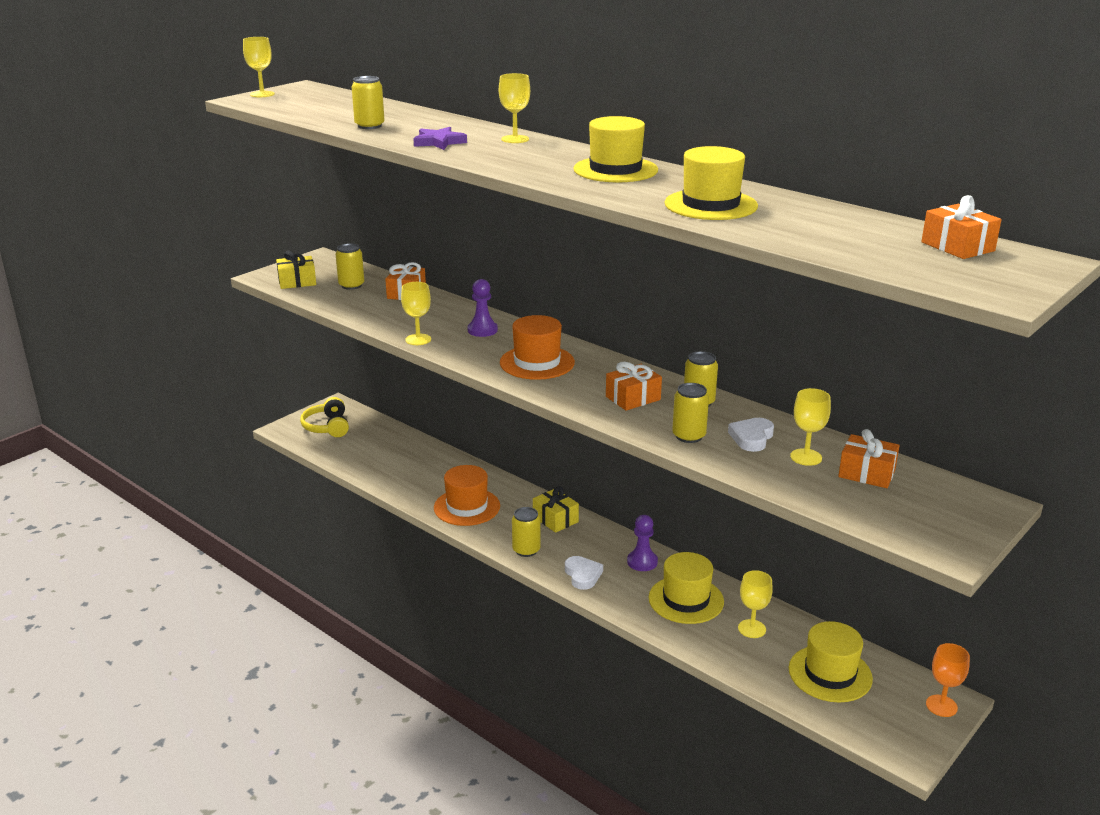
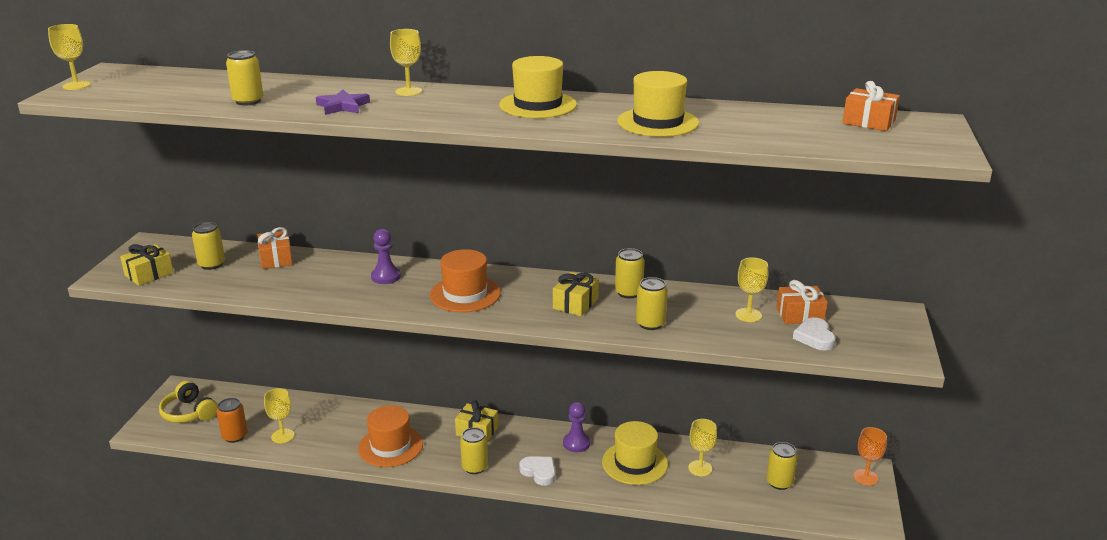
camera: 30 degrees left, 0 degrees up
yellow goblet [401,282,431,345] -> yellow goblet moved to [264,388,295,443]
orange gift [606,362,662,411] -> yellow gift [553,272,599,316]
white heart [728,418,774,452] -> white heart moved to [793,317,836,351]
yellow hat [789,621,873,702] -> yellow can [766,442,798,490]
none -> orange can [216,398,248,443]

